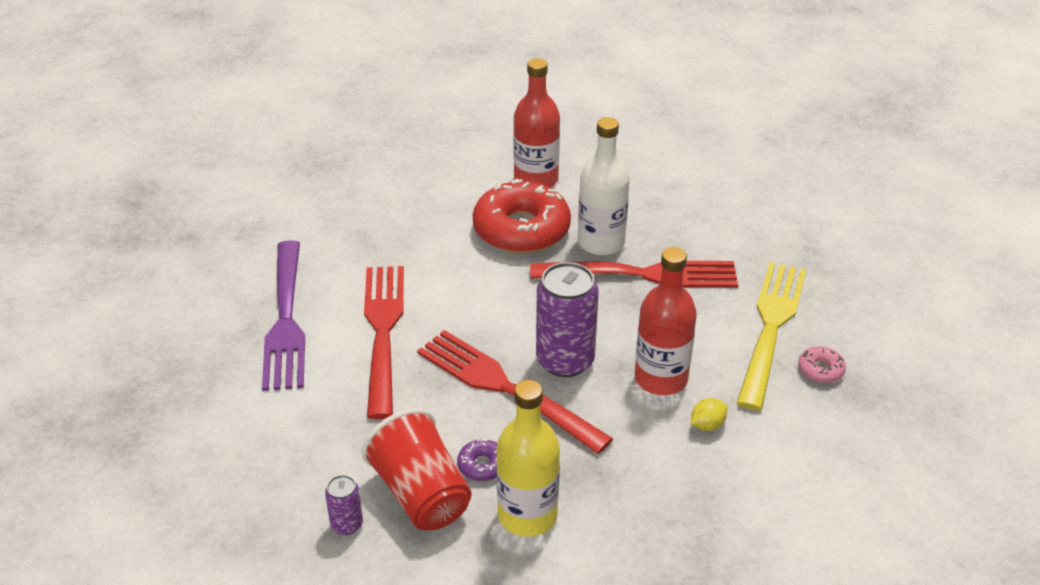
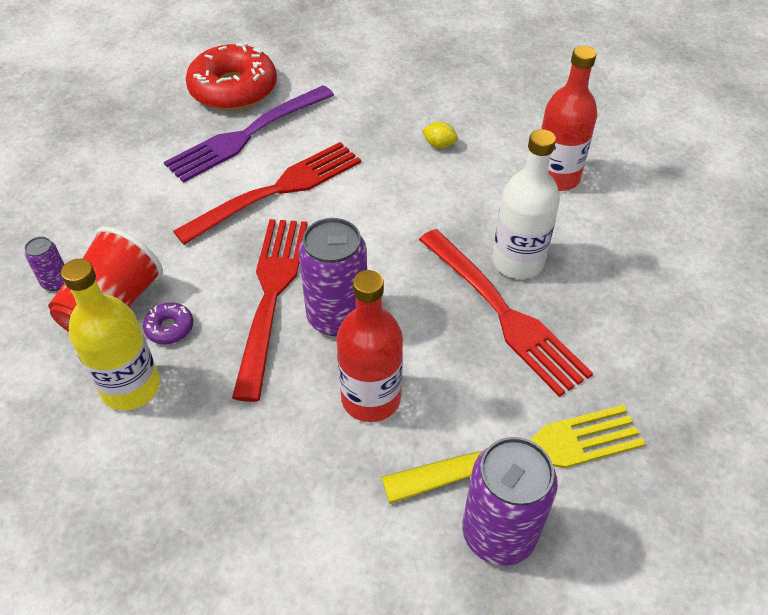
camera: 55 degrees right, 10 degrees up
red donut [473,179,571,254] -> red donut moved to [186,43,277,111]
yellow lemon [691,398,727,431] -> yellow lemon moved to [422,121,458,148]
pink donut [798,346,846,383] -> purple can [462,437,558,566]

